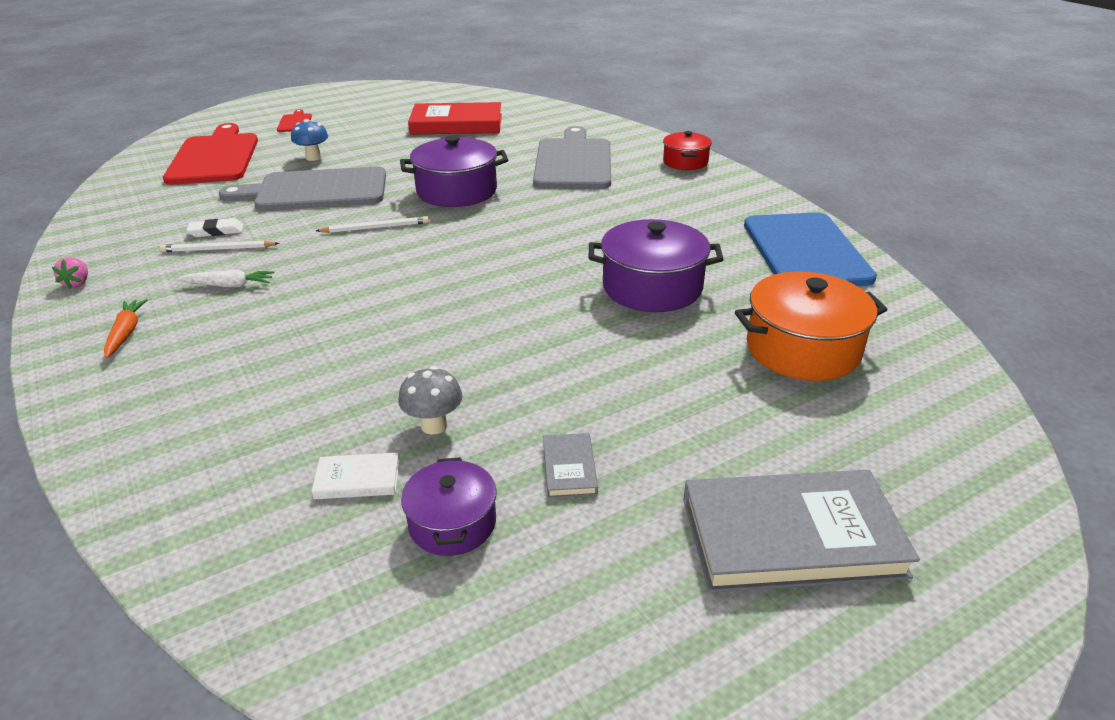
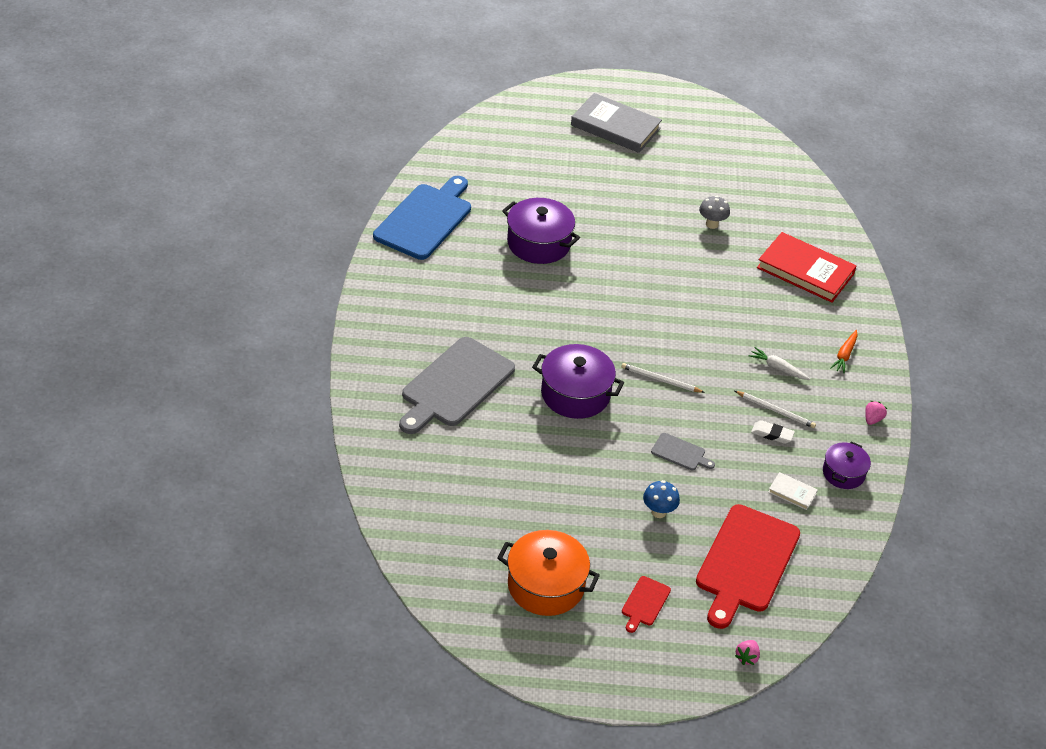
camera: 150 degrees left, 10 degrees up
grey cutting board [219,166,386,211] -> grey cutting board [651,433,715,470], size x0.44
white book [312,452,400,499] -> white book moved to [768,472,818,510]
purple pot [401,457,497,556] -> purple pot moved to [823,442,871,489]
red book [408,102,502,135] -> red book moved to [757,232,856,303]
grey book [543,433,598,498] -> none
red pot [663,131,712,170] -> none
orange pot [735,271,888,381] -> orange pot moved to [497,530,600,616]
none -> pink strawberry [735,640,760,665]

